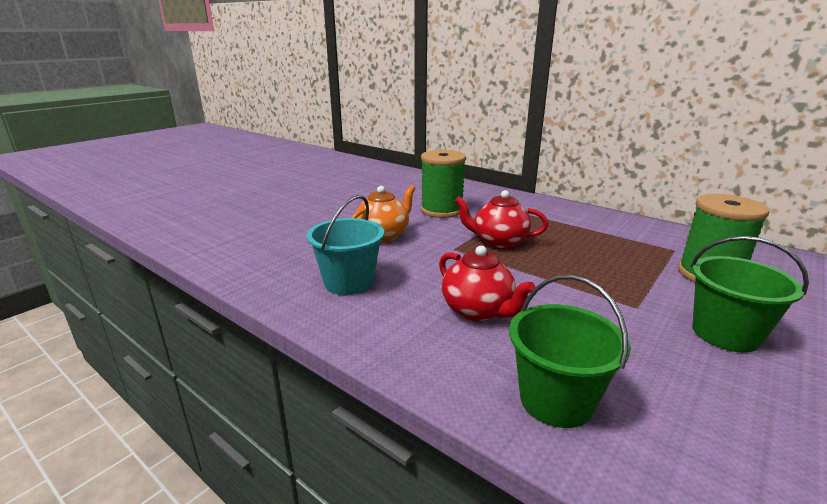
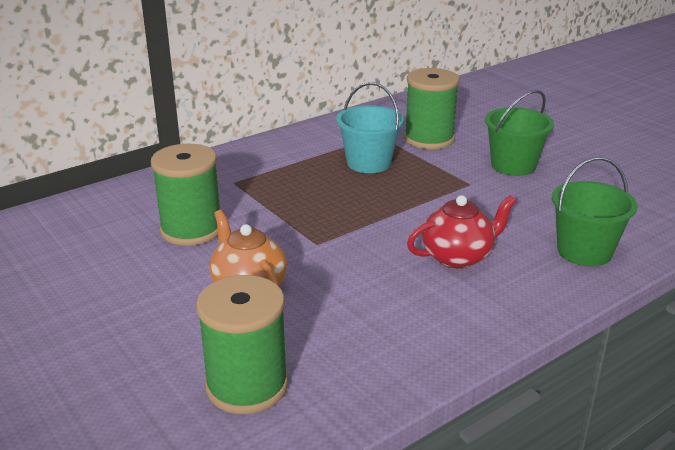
camera: 75 degrees left, 5 degrees up
turquoise bucket [307,195,384,295] -> turquoise bucket moved to [336,82,404,173]
red teapot [455,190,548,249] -> none
none -> green spool [196,275,288,414]

